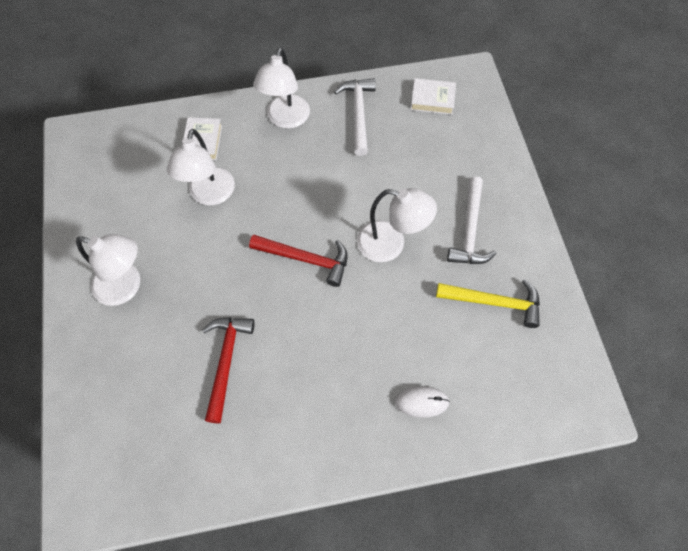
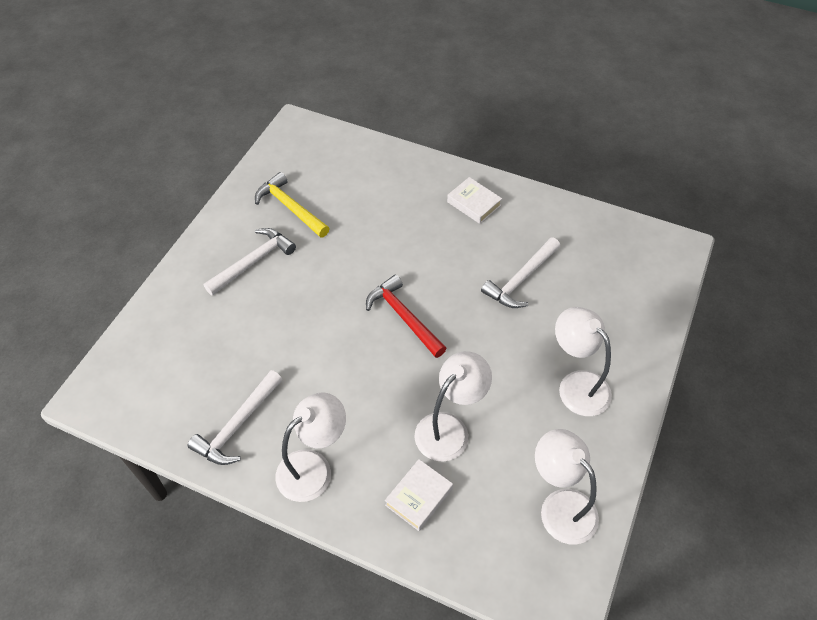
camera: 145 degrees left, 10 degrees down
red hammer [202,317,255,423] -> white hammer [481,237,560,308]
white lamp [357,188,437,262] -> white lamp moved to [535,429,599,544]
white mouse [395,386,450,418] -> none
white book [411,78,456,115] -> white book moved to [447,177,502,224]

